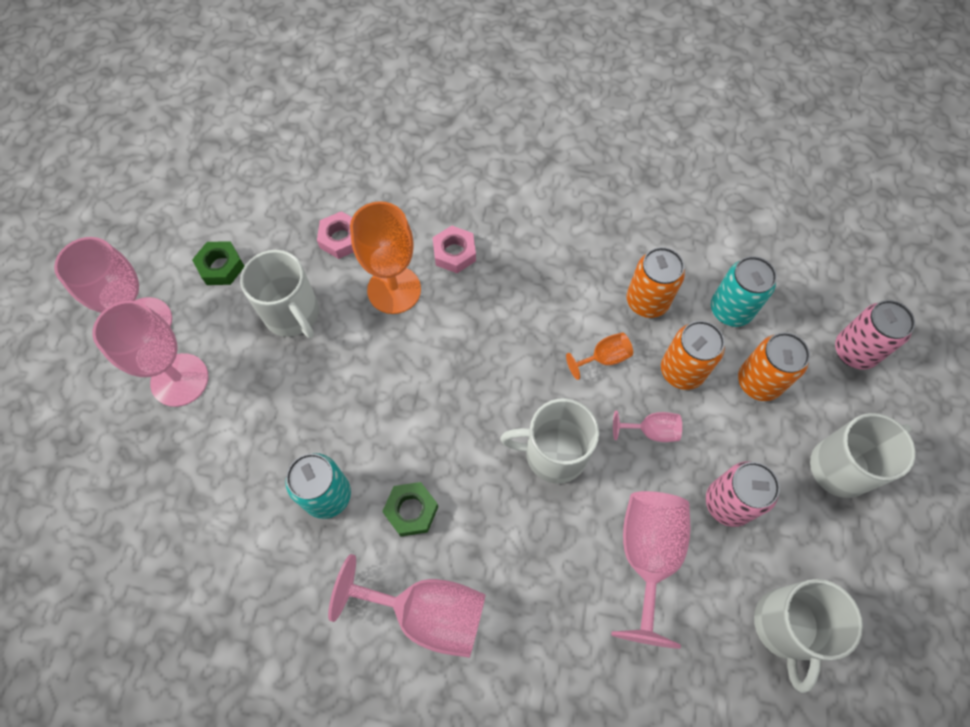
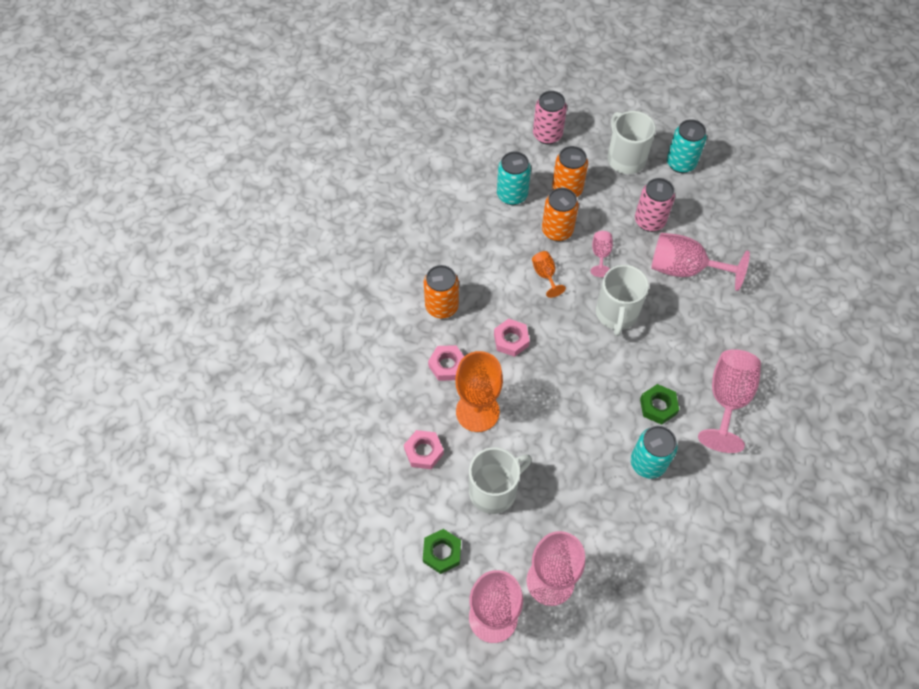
camera: 85 degrees left, 5 degrees down
orange can [627,247,685,318] -> orange can moved to [424,265,459,318]
white mug [754,579,863,693] -> none
none -> pink nut [494,319,530,357]
none -> turquoise can [667,119,707,173]

